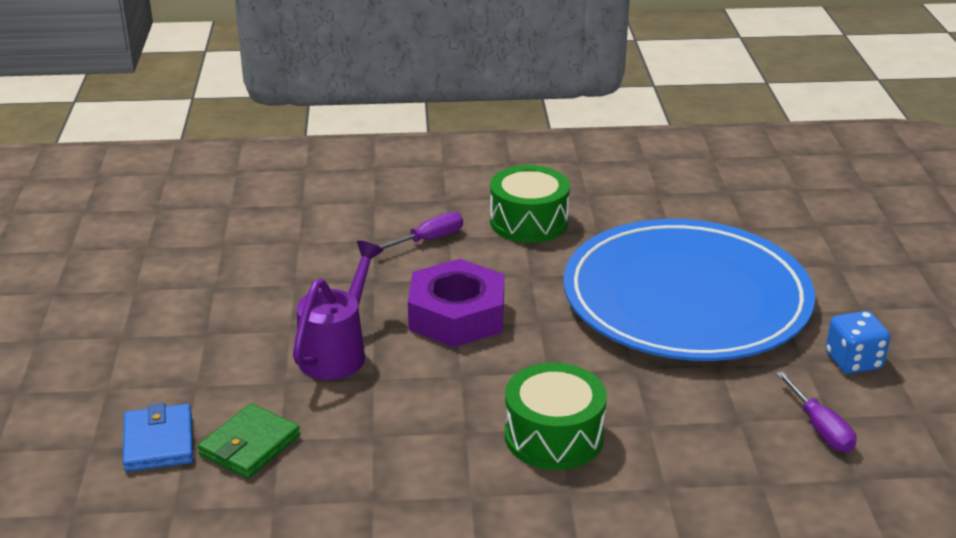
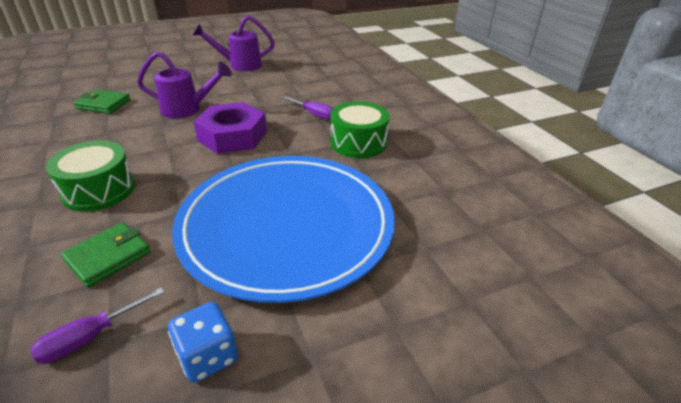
camera: 70 degrees right, 5 degrees up
blue wallet [123,403,193,472] -> none
none -> green wallet [61,222,151,287]
none -> purple watering can [193,15,275,71]

